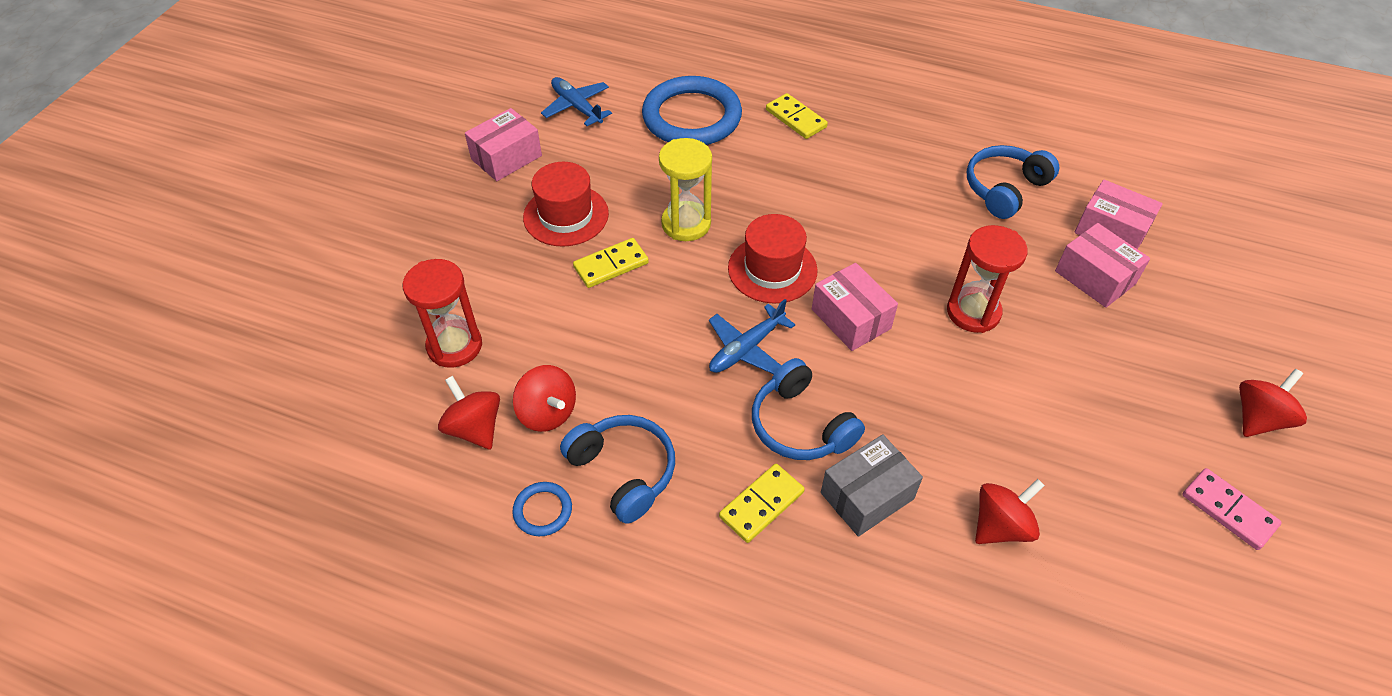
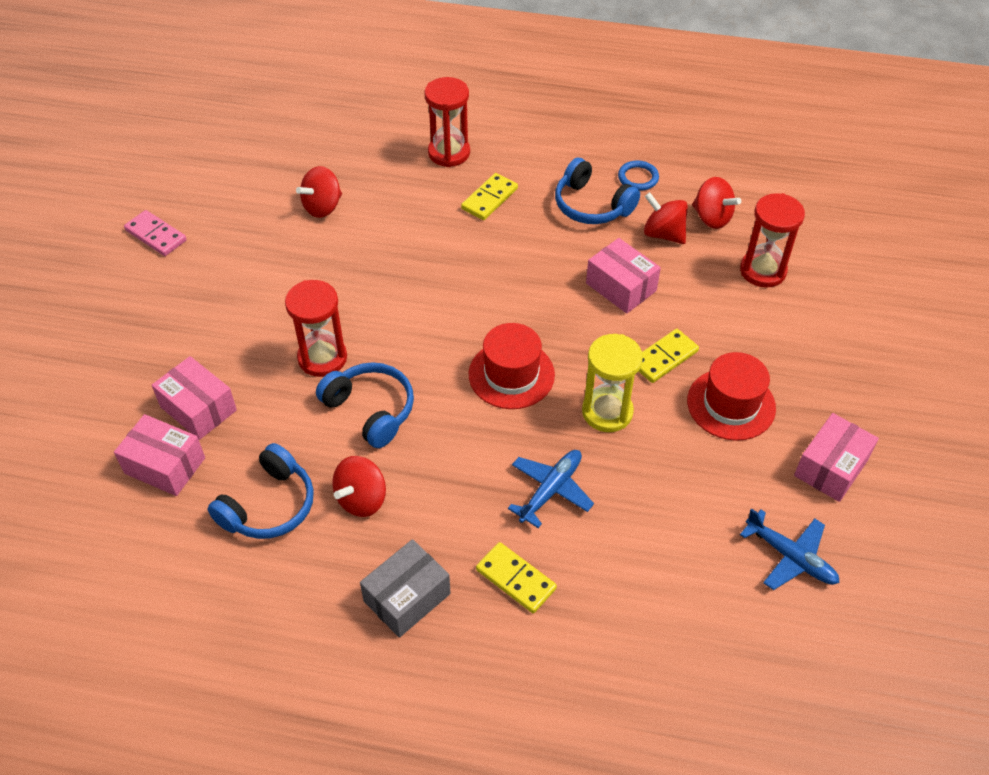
camera: 170 degrees right, 0 degrees up
blue ring [642,76,742,145] -> none
blue plane [709,299,795,374] -> blue plane moved to [508,450,594,528]
blue headphones [752,358,865,460] -> blue headphones moved to [316,362,414,448]
pink box [812,263,898,351] -> pink box moved to [586,238,661,313]
grey box [821,434,923,537] -> grey box moved to [360,539,451,638]
red spinning top [1239,369,1307,437] -> red spinning top moved to [332,456,386,517]
none -> red hourglass [424,77,470,167]

